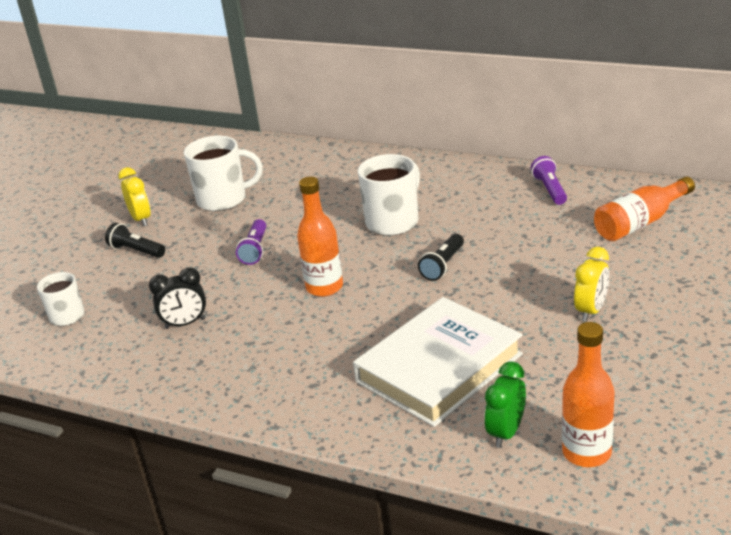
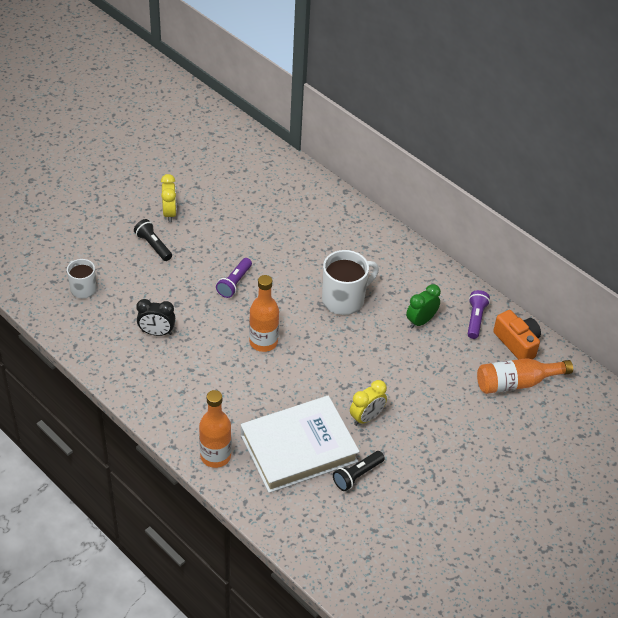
camera: 15 degrees right, 15 degrees up
white mug [184,136,263,211] -> none
black flashlight [418,234,464,281] -> black flashlight moved to [333,451,385,491]
green clock [484,361,526,448] -> green clock moved to [406,284,441,329]
orange bottle [562,322,615,467] -> orange bottle moved to [199,390,231,468]
yellow clock [574,247,609,322] -> yellow clock moved to [350,380,387,426]
none -> orange camera [493,310,541,359]

